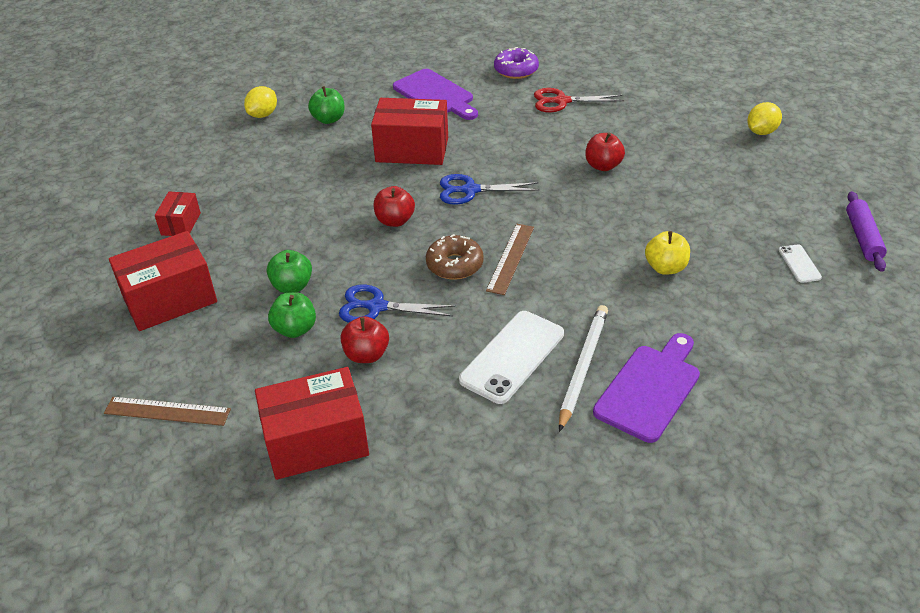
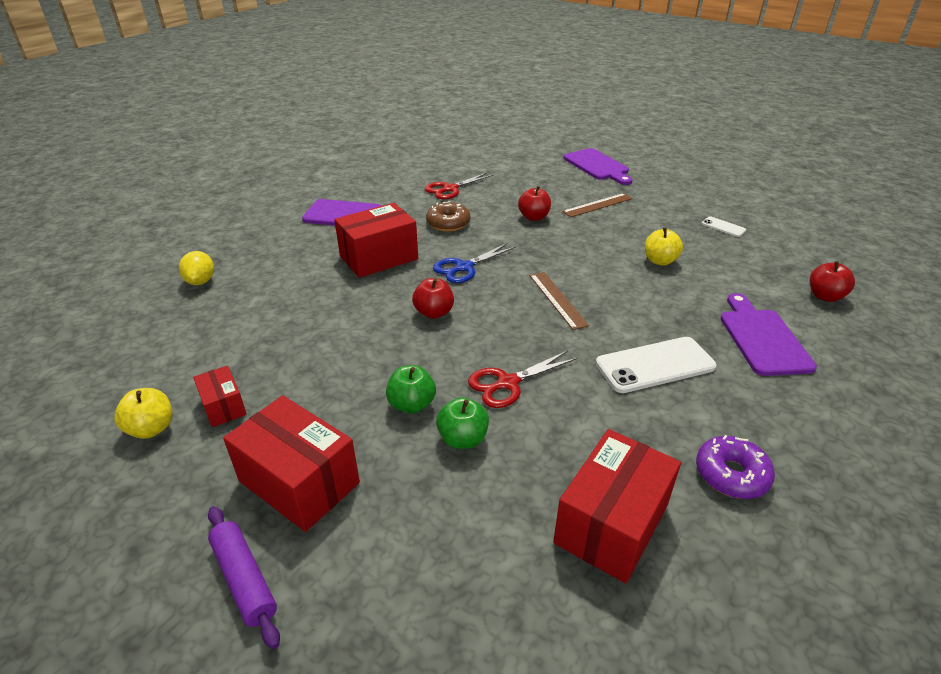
camera: 40 degrees left, 5 degrees down
brown ruler [104,397,231,426] -> brown ruler moved to [562,193,633,217]
red box [109,231,217,331] -> red box turned 75 degrees counterclockwise [223,395,360,532]
green apple [308,86,345,124] -> none
blue scissors [339,285,455,323] -> red scissors [468,350,577,408]
red apple [341,316,389,363] -> red apple moved to [810,261,855,302]
brown donut [426,234,484,280] -> brown donut moved to [426,201,470,232]
white phone [459,311,564,404] -> white phone turned 75 degrees clockwise [596,337,717,393]
purple donut [494,47,539,79] -> purple donut moved to [696,435,775,499]
white pencil [559,305,608,432] -> none
yellow lemon [747,102,782,135] -> purple cutting board [564,148,632,185]
purple rolling pin [846,191,887,272] -> purple rolling pin moved to [208,506,280,649]
none -> yellow apple [114,388,172,439]

